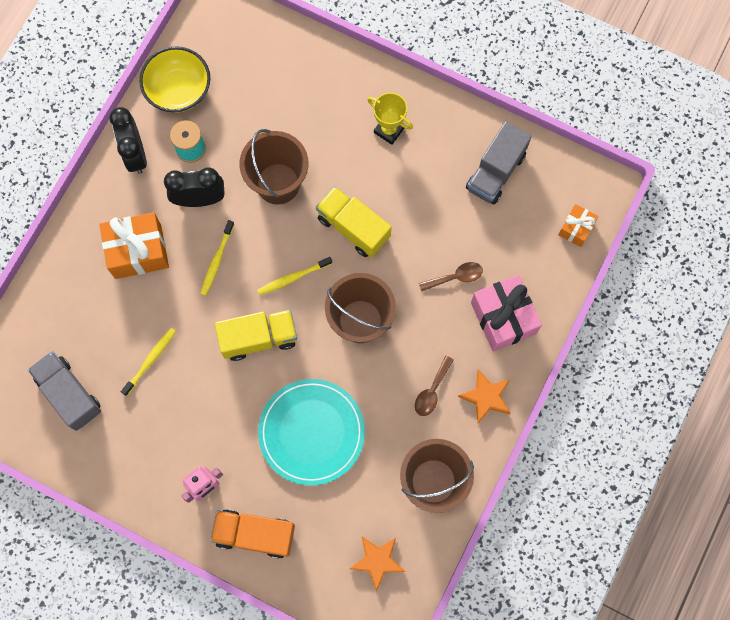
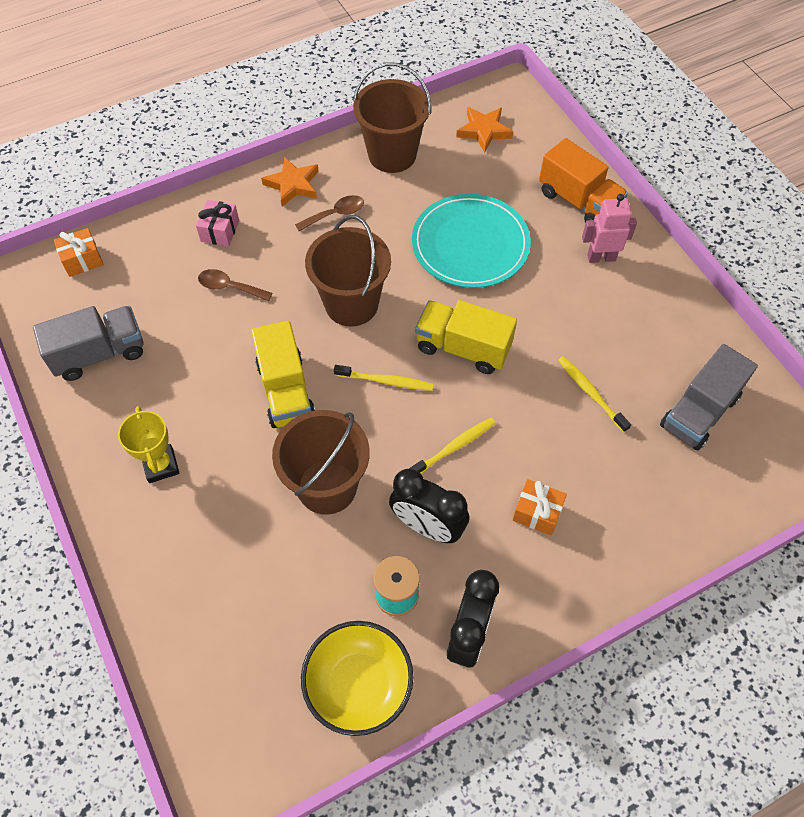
camera: 145 degrees left, 15 degrees down
grey truck [28,351,101,431] -> grey truck turned 45 degrees clockwise [660,344,758,450]
orange gift [99,212,169,279] -> orange gift [513,479,567,535], size x0.55
yellow toothbrush [121,328,176,396] -> yellow toothbrush turned 75 degrees clockwise [558,356,631,433]
pink gift [471,275,542,352] -> pink gift [196,200,239,247], size x0.55

